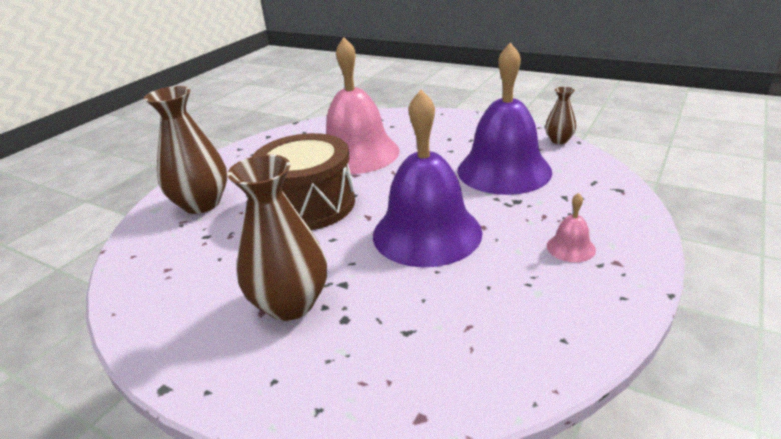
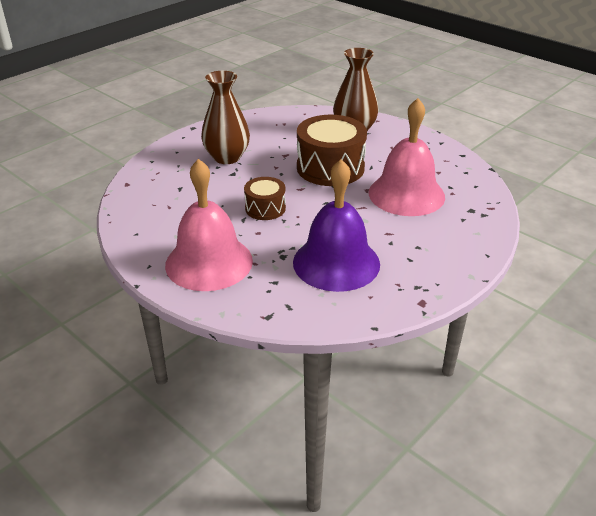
camera: 100 degrees right, 5 degrees up
purple bell [373,90,483,267] -> brown drum [244,177,286,220]
brown vase [545,87,576,144] -> none
pink bell [547,193,596,262] -> pink bell [165,159,253,291], size x2.50

